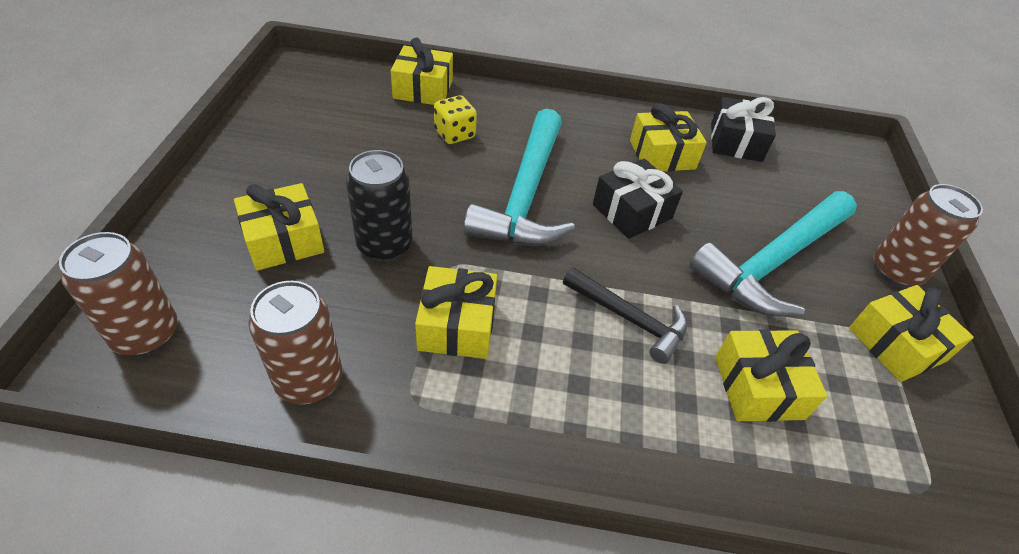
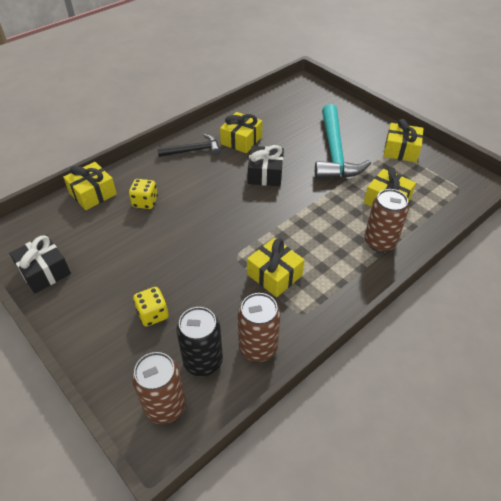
camera: 45 degrees left, 0 degrees up
yellow gift [234,183,324,271] -> yellow dice [133,287,169,327]
black can [346,150,413,262] -> black can moved to [176,307,223,376]
turquoise hammer [463,109,575,246] -> none
black hammer [563,267,687,364] -> black hammer moved to [157,134,221,157]
black gift [711,97,776,162] -> black gift moved to [9,235,71,293]
brown can [874,184,983,287] -> brown can moved to [364,189,409,252]

